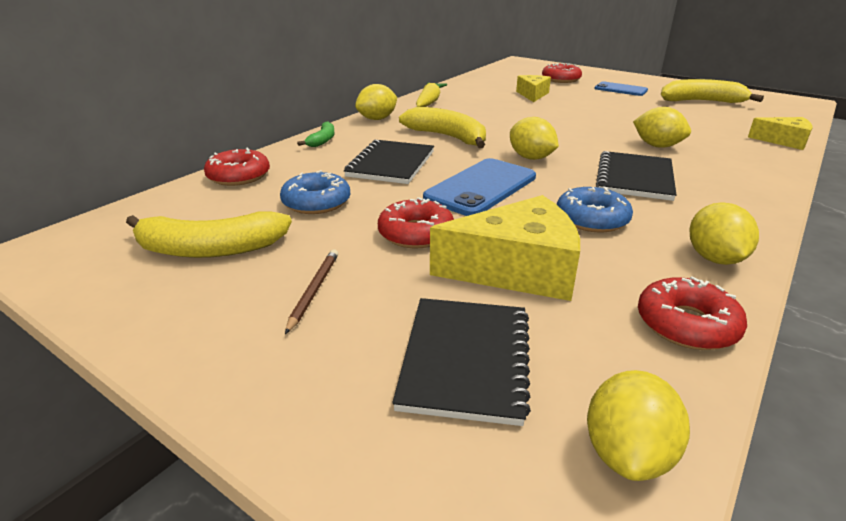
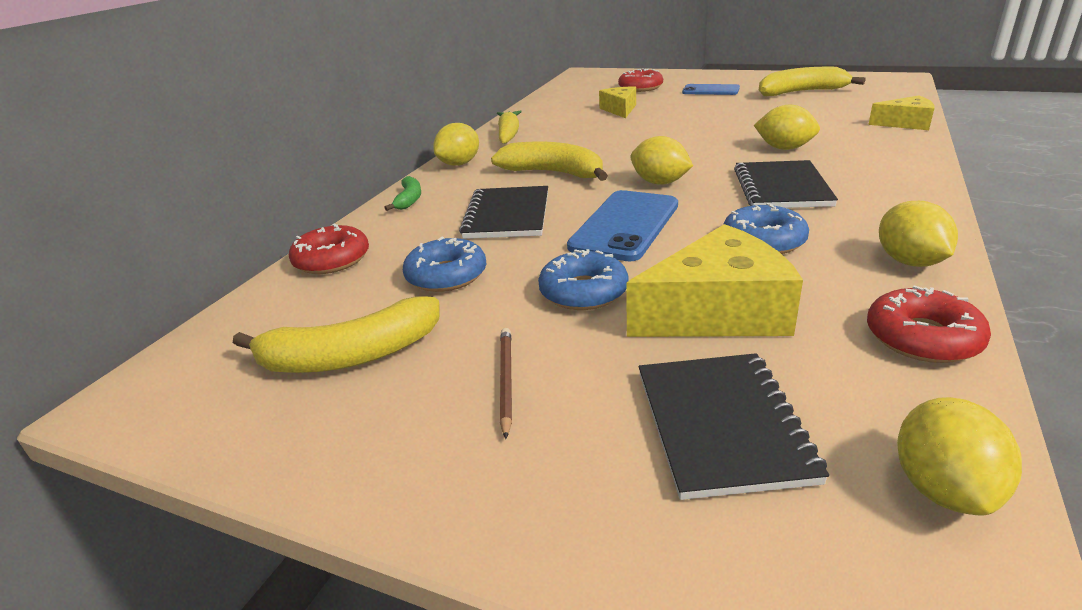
camera: 10 degrees left, 0 degrees up
red donut [378,197,454,248] -> blue donut [538,249,628,310]

